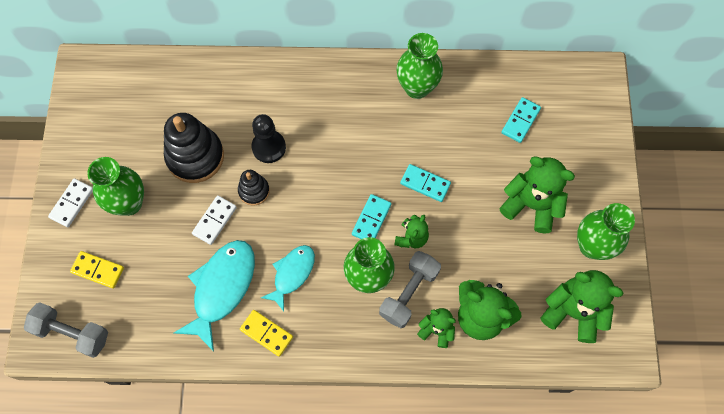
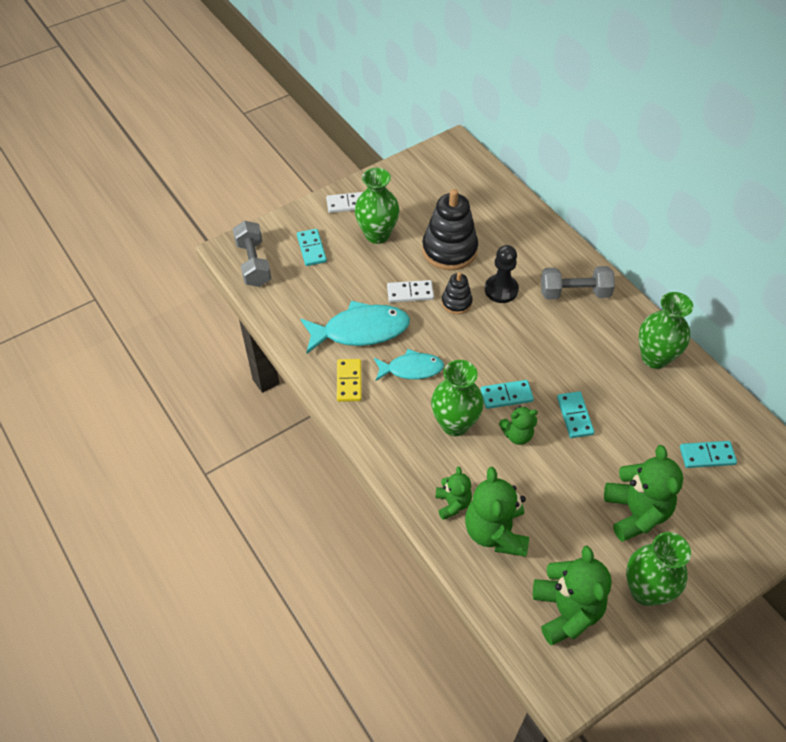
camera: 55 degrees right, 15 degrees down
yellow domino [70,251,124,289] -> turquoise domino [297,229,327,266]
grey dumbbell [379,251,441,328] -> grey dumbbell moved to [541,266,615,300]

